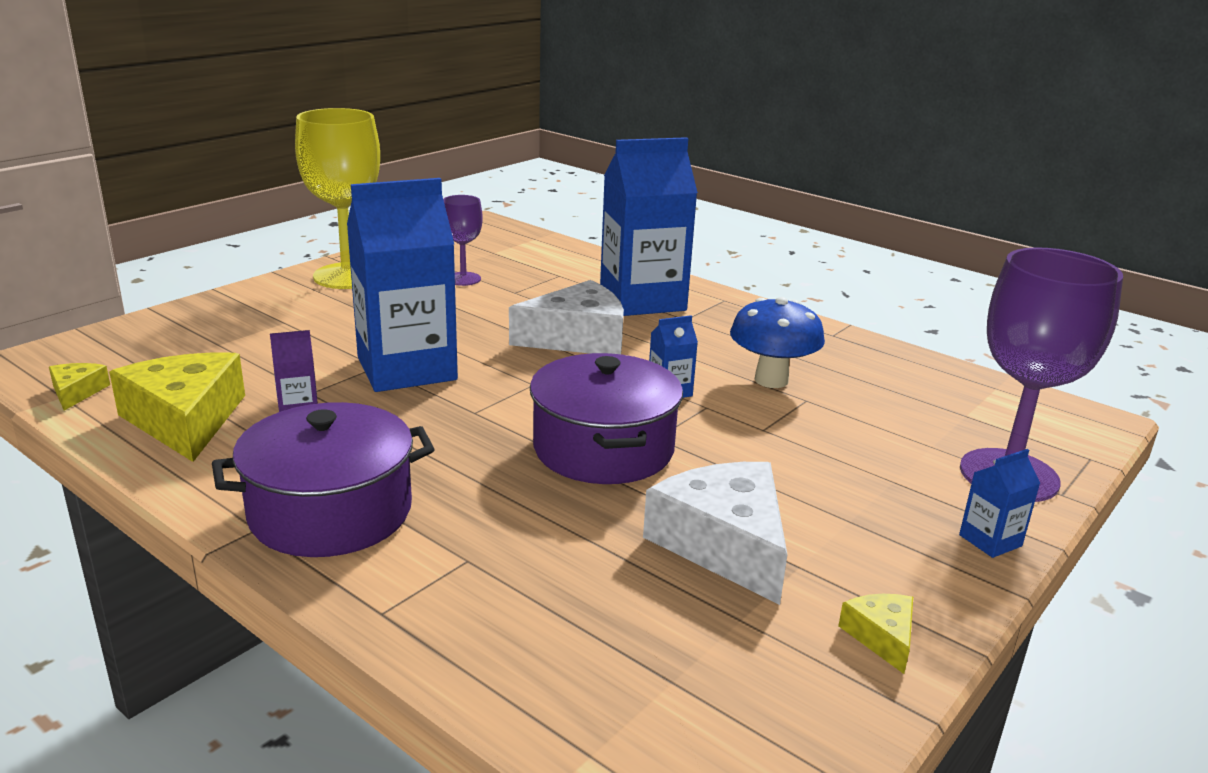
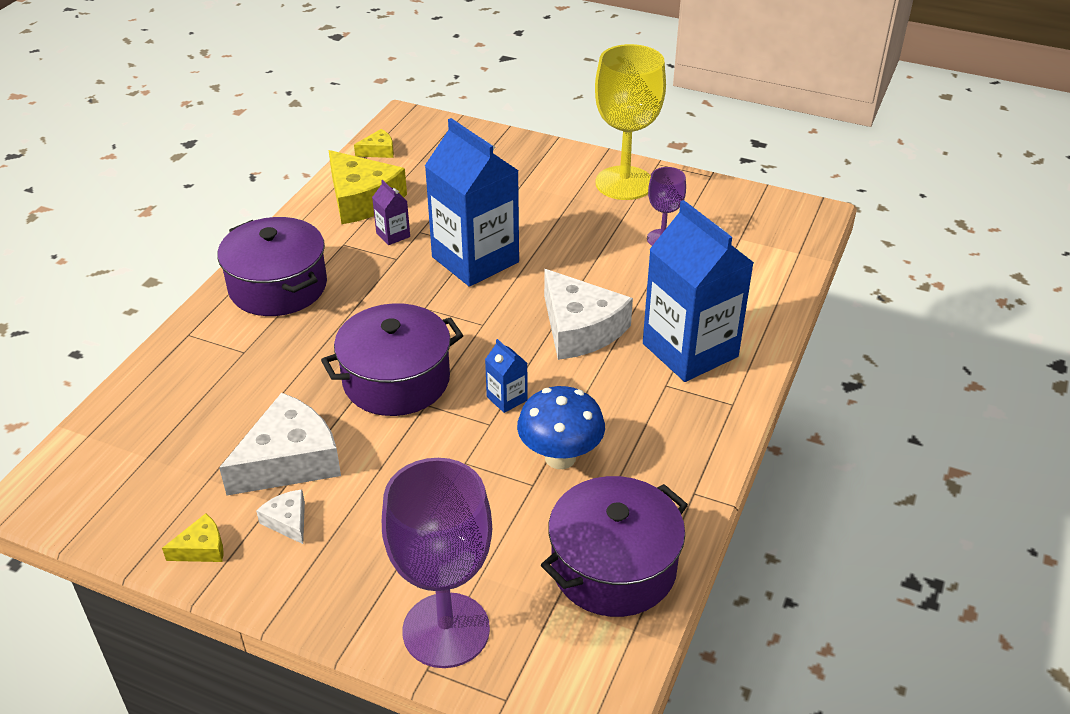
camera: 75 degrees right, 15 degrees up
yellow cheese [109,352,245,462] -> yellow cheese turned 90 degrees clockwise [329,150,407,224]
blue carton [959,449,1040,558] -> none
none -> white cheese [256,489,305,544]
none -> purple pot [541,476,688,617]

